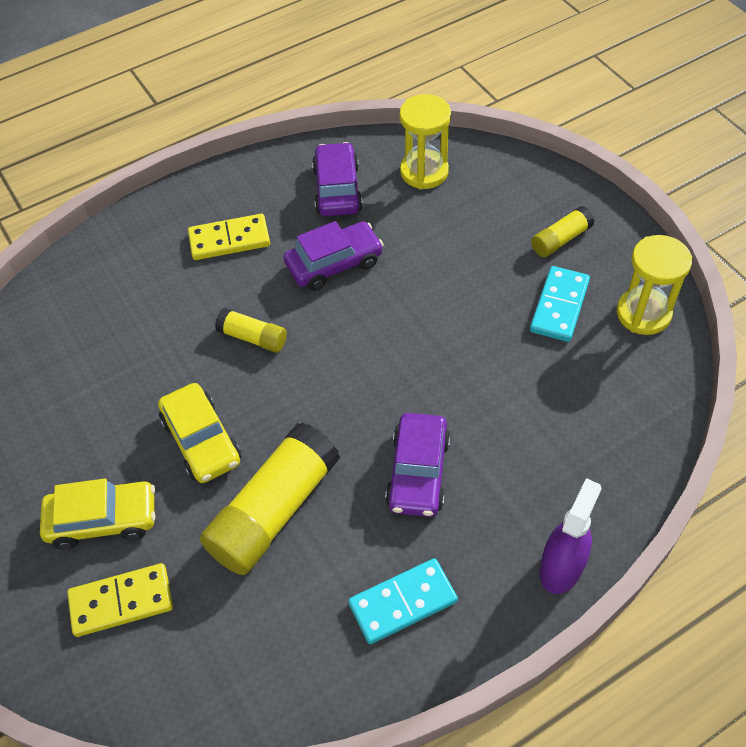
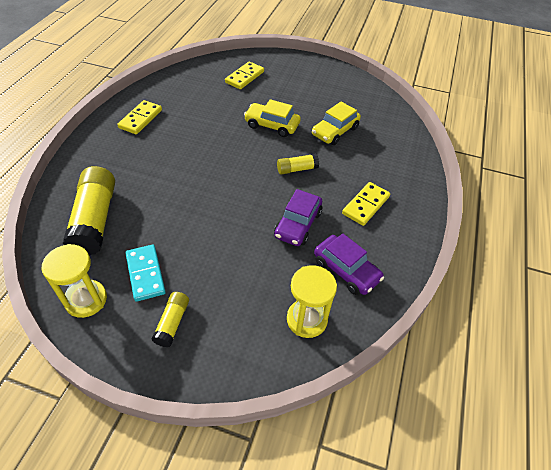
camera: 135 degrees right, 5 degrees down
yellow car [40,478,155,549] -> yellow car moved to [312,102,361,145]
yellow glue stick [200,422,340,575] -> yellow glue stick moved to [63,166,115,256]
turquoise domino [348,558,458,644] -> yellow domino [117,100,162,134]
purple car [385,413,450,517] -> none
purple spray bottle [540,478,601,594] -> none

